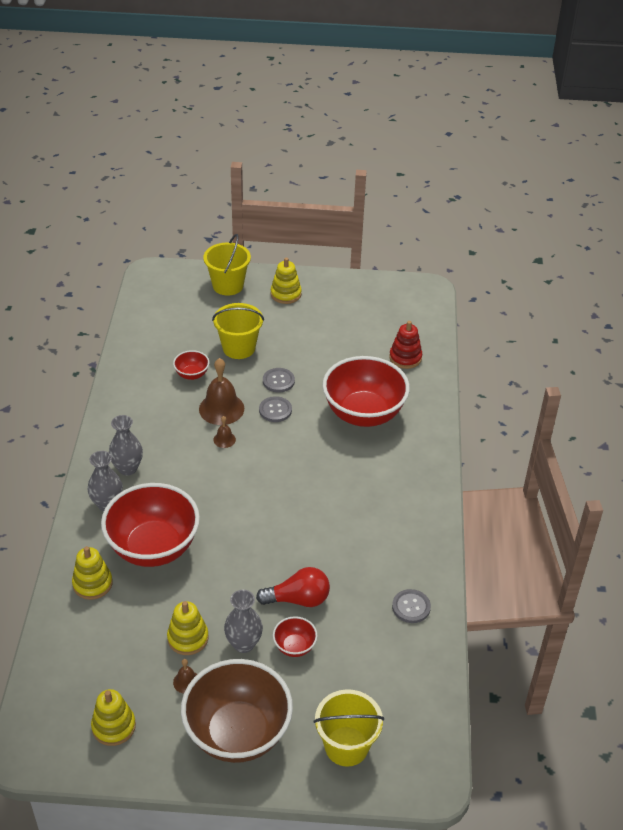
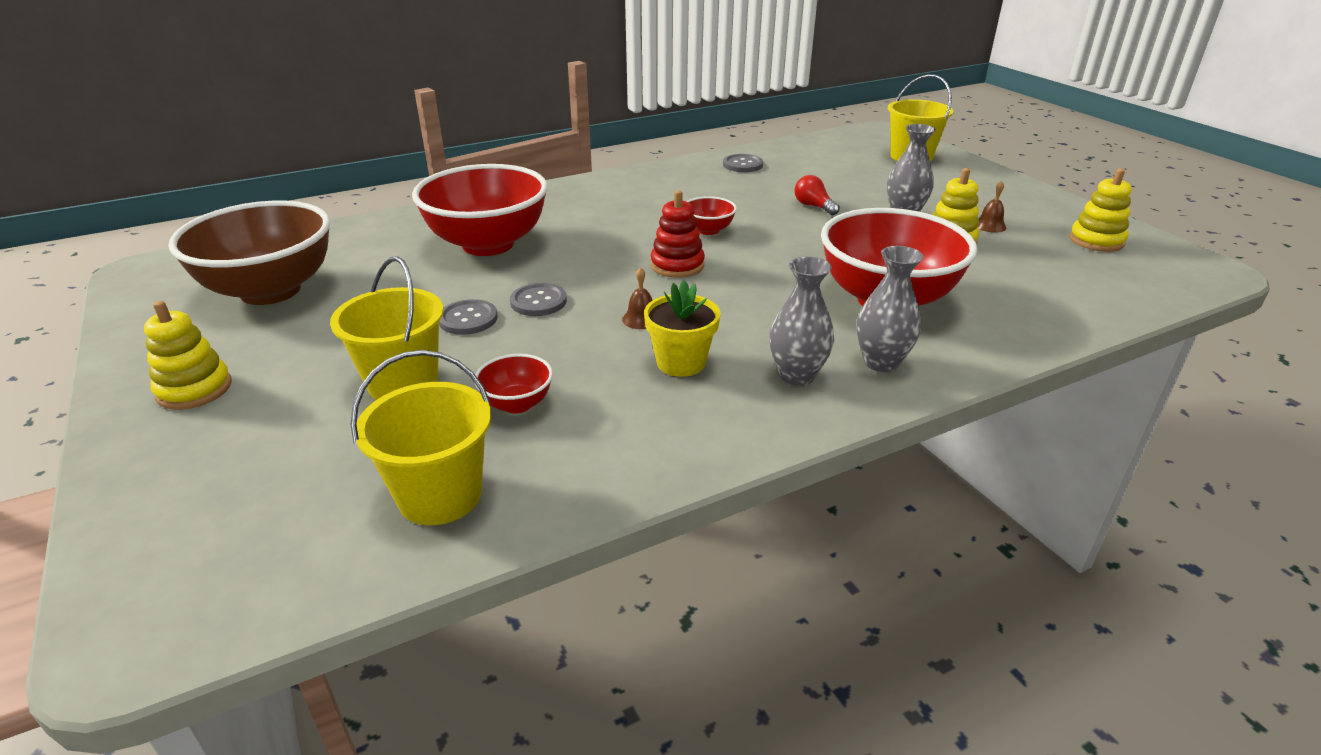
camera: 120 degrees left, 10 degrees down
yellow stacking toy [72,546,113,600] -> none
brown bowl [181,659,293,763] -> brown bowl moved to [168,201,330,305]
brown bell [199,358,244,425] -> none
yellow bucket [203,234,251,296] -> yellow bucket moved to [351,350,491,525]
red light bulb [256,567,330,607] -> red light bulb [794,175,840,215], size x0.64
red bowl [273,616,318,657] -> red bowl moved to [687,196,737,235]
red stacking toy [389,321,423,369] -> red stacking toy moved to [651,190,705,278]
none -> yellow flower pot [644,280,721,377]

